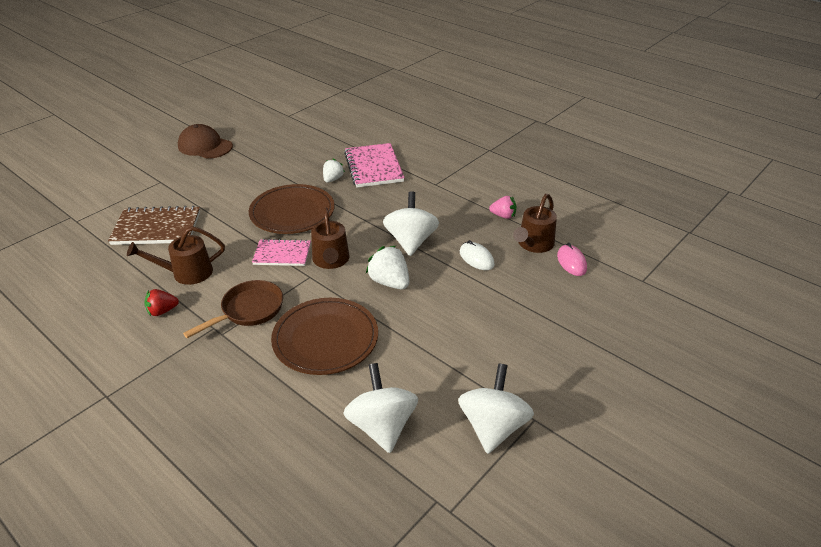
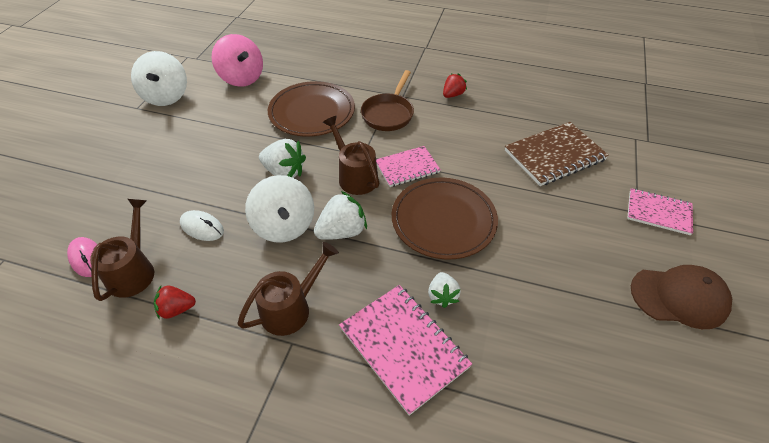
camera: 155 degrees right, 10 degrees up
brown watering can [127,226,225,285] -> brown watering can moved to [237,242,339,336]
white spinning top [343,363,418,453] -> pink spinning top [212,34,263,87]
pink strawberry [489,196,516,219] -> red strawberry [154,286,196,319]
none -> white strawberry [314,191,367,240]
none -> pink notebook [627,188,693,235]

